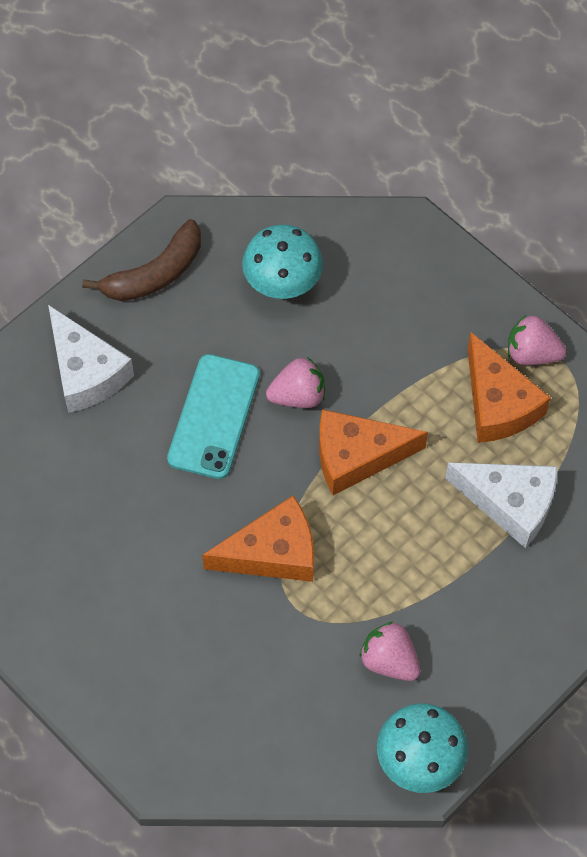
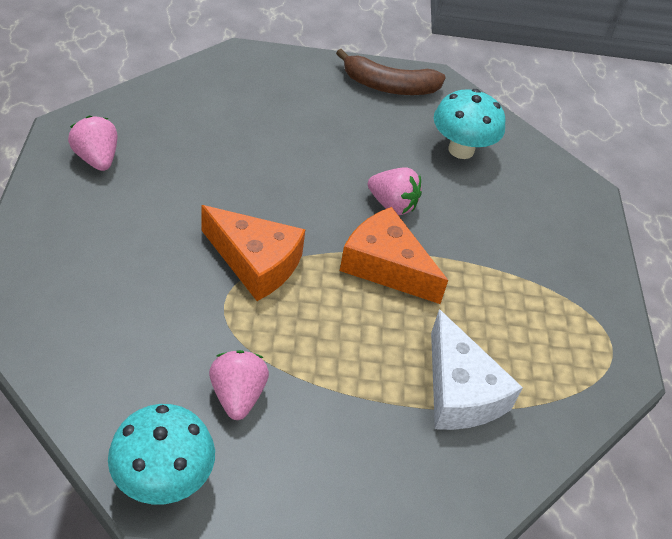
camera: 40 degrees right, 15 degrees down
white cheese [48,305,134,413] -> none
turquoise phone [167,354,260,479] -> none
orange cheese [467,332,551,443] -> none
pink strawberry [508,315,566,365] -> pink strawberry moved to [68,116,117,171]

